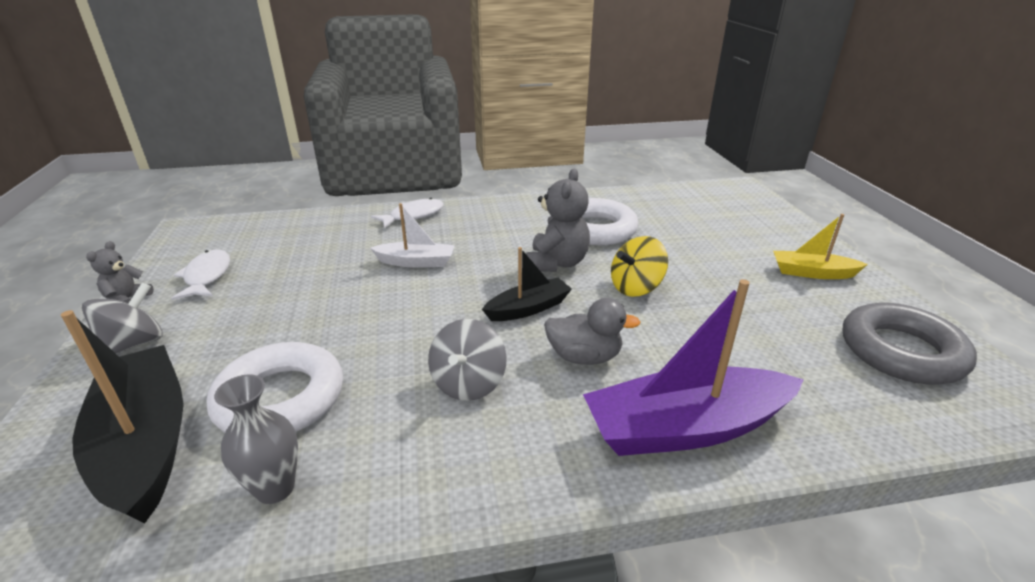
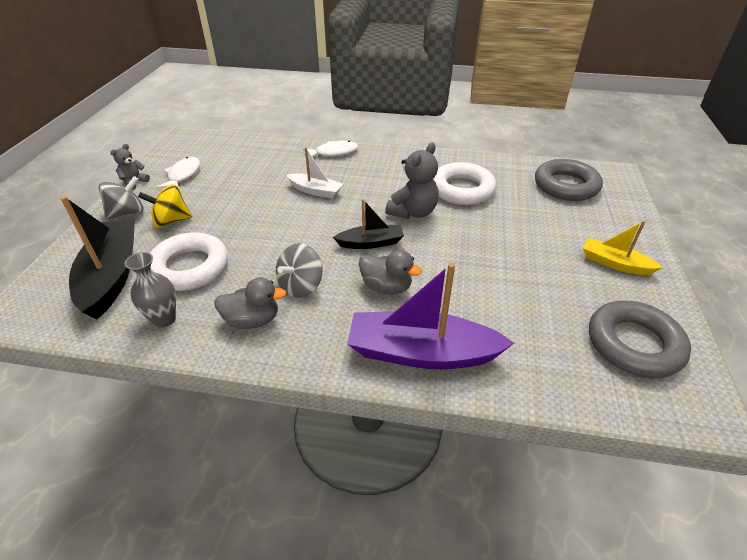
camera: 20 degrees right, 10 degrees up
yellow spinning top [611,236,668,297] -> yellow spinning top moved to [138,184,192,227]
none -> grey duck [214,277,287,329]
none -> grey ring [535,159,603,201]

